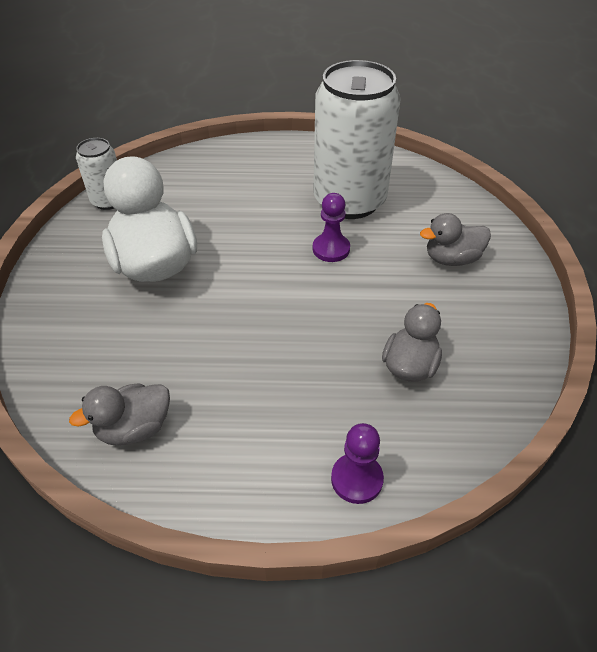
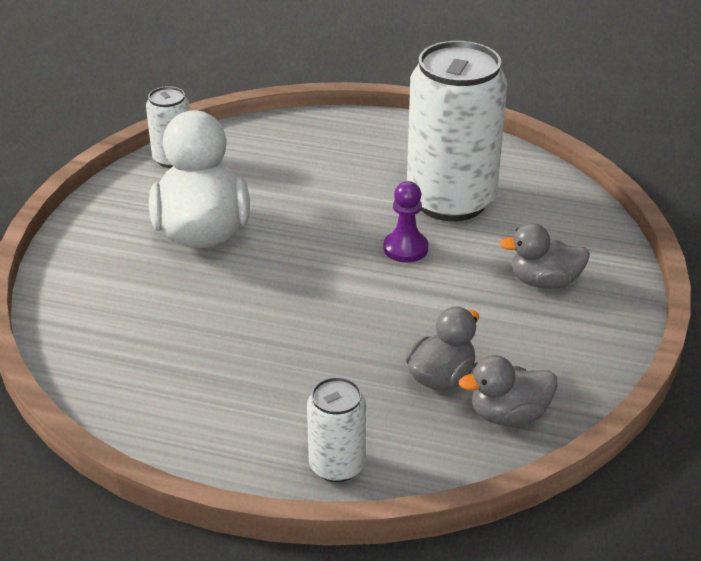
camera: 15 degrees right, 10 degrees down
grey duck [69,383,170,446] -> grey duck moved to [459,355,558,425]
purple pawn [331,423,384,504] -> white can [307,377,366,482]

